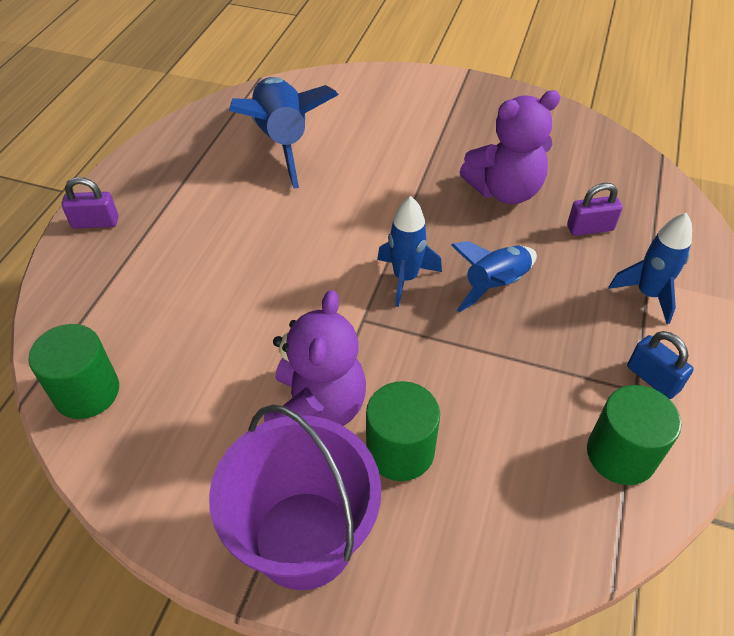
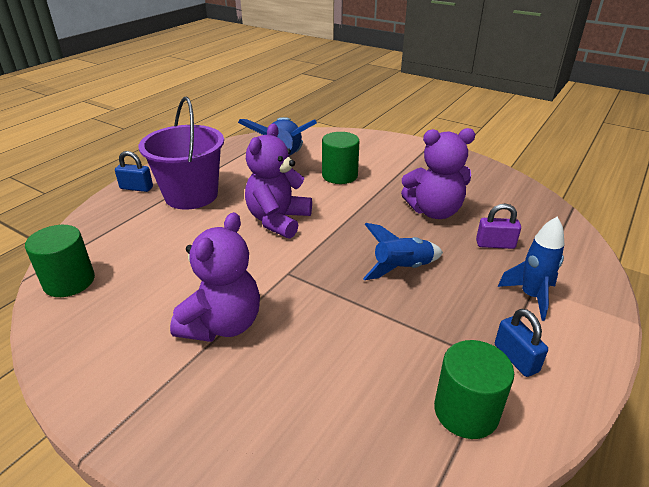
camera: 15 degrees right, 15 degrees down
purple padlock [61,177,118,229] -> blue padlock [115,151,153,192]
purple bucket [209,404,381,590] -> purple bucket moved to [139,96,224,210]
green cylinder [366,381,440,481] -> green cylinder moved to [322,132,359,184]
blue rocket [377,196,442,307] -> none
none -> purple teddy bear [245,123,312,239]

